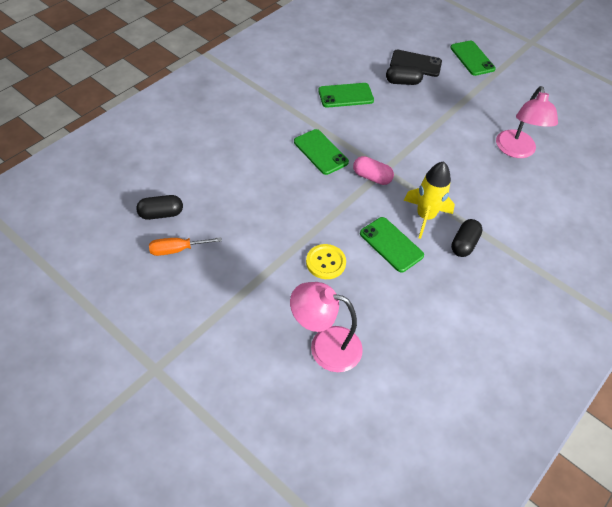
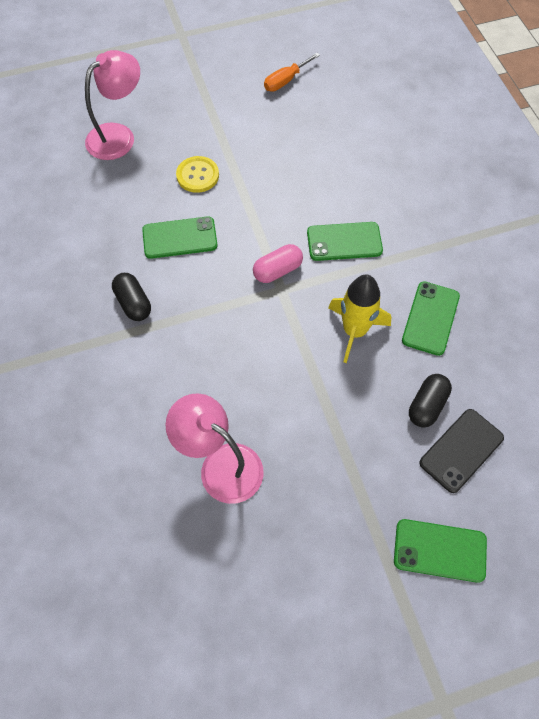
camera: 125 degrees right, 10 degrees up
black capsule [136,195,183,220] -> none
orange screwdriver [149,237,222,256] -> orange screwdriver turned 150 degrees counterclockwise [264,53,320,92]
yellow rocket [404,161,455,239] -> yellow rocket moved to [328,275,391,363]

